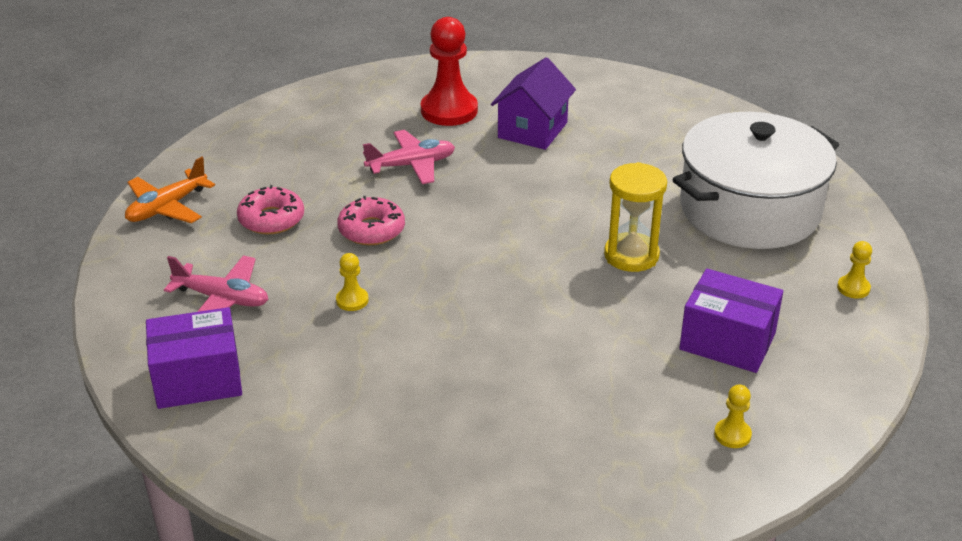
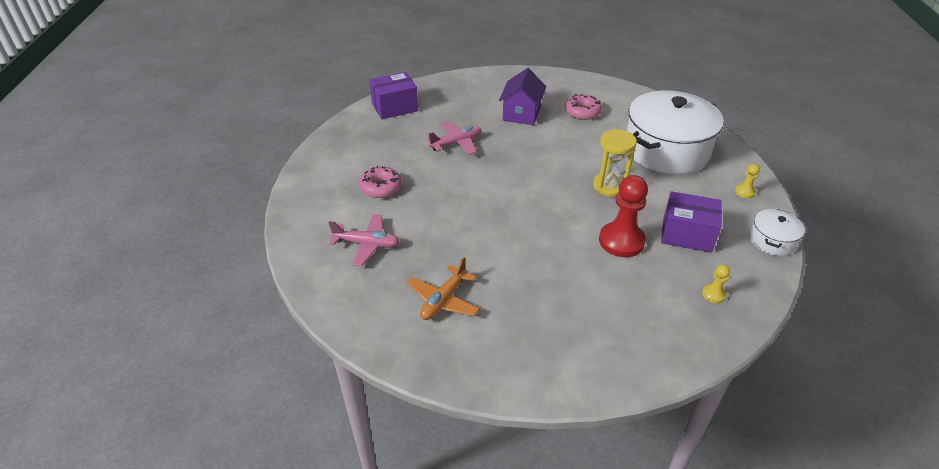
camera: 10 degrees left, 5 degrees up
orange plane [125,157,215,223] -> orange plane moved to [407,257,480,320]
purple box [146,307,242,409] -> purple box moved to [369,72,418,119]
yellow pawn [336,253,369,311] -> none
pink donut [337,196,405,245] -> pink donut moved to [565,94,602,120]
red pawn [421,17,478,126] -> red pawn moved to [599,175,648,257]
none -> white pot [750,209,805,256]

